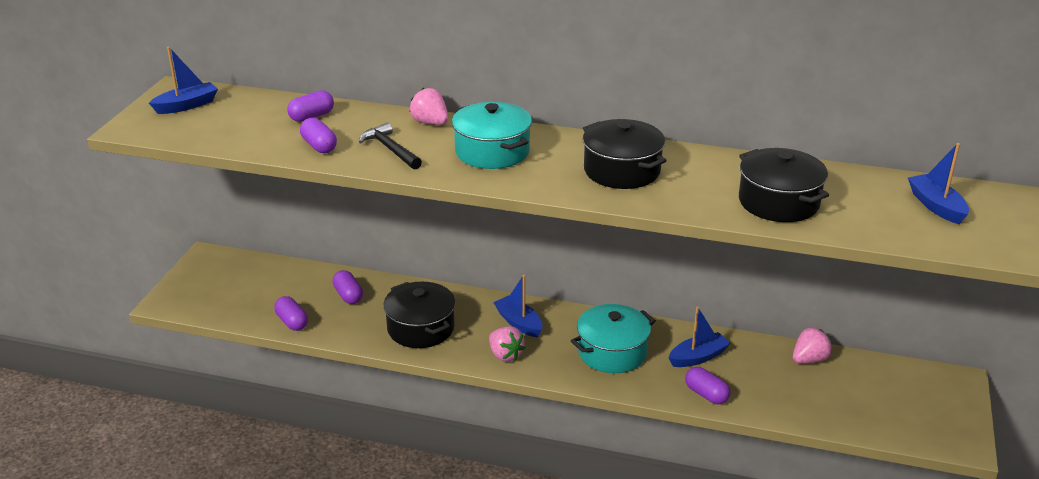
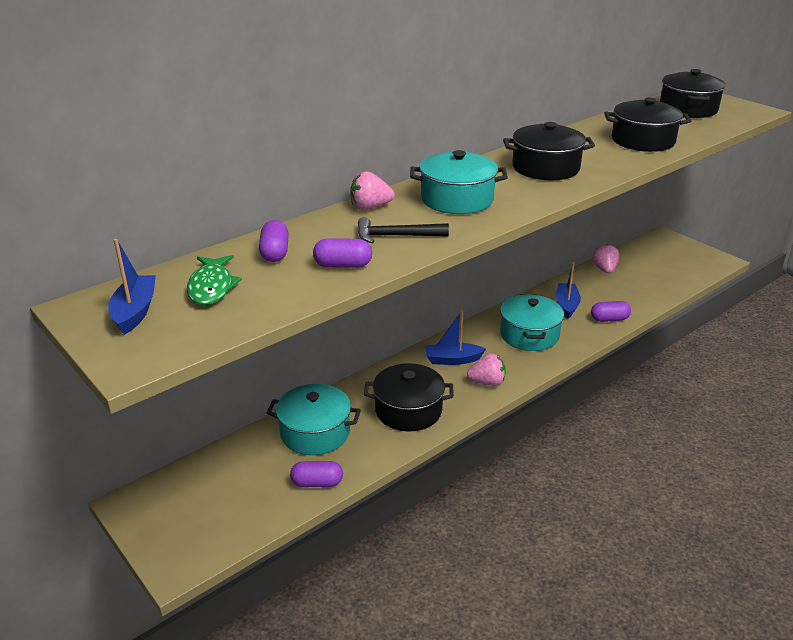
camera: 55 degrees left, 0 degrees up
purple capsule [333,270,363,304] -> turquoise pot [267,384,361,455]
blue boat [908,143,969,224] -> black pot [660,69,726,118]
none -> green fish [187,255,242,305]

